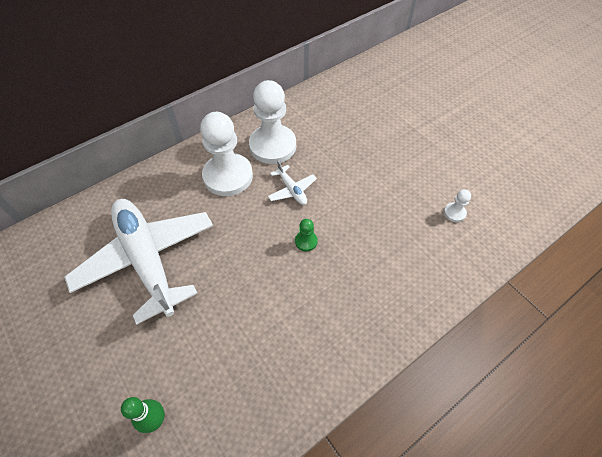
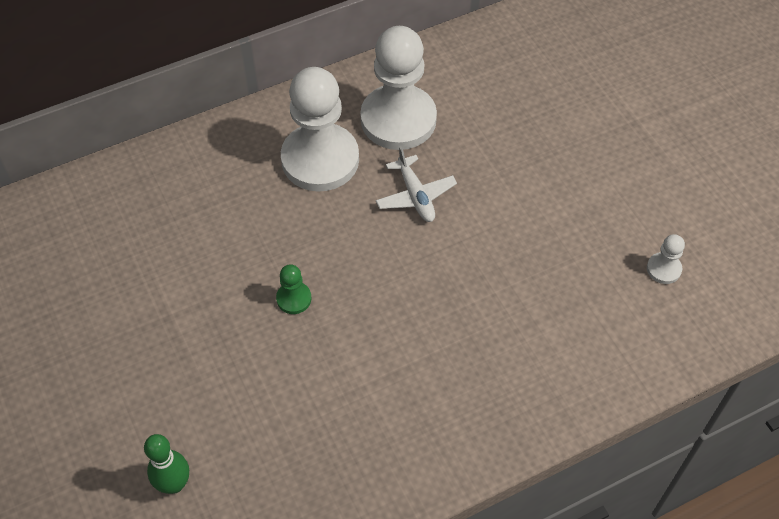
camera: 10 degrees right, 0 degrees up
white plane [64,199,213,324] -> none
green pawn [295,219,318,251] -> green pawn moved to [276,265,312,314]

